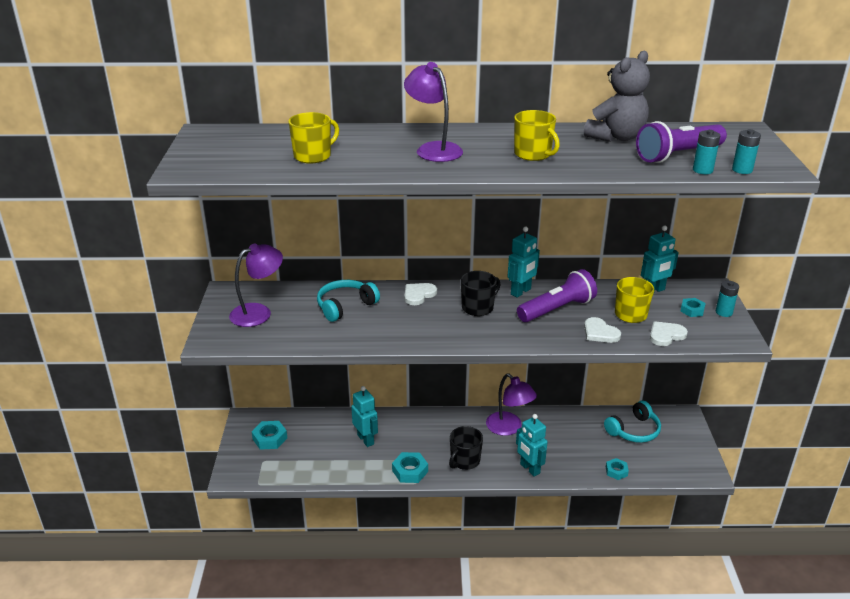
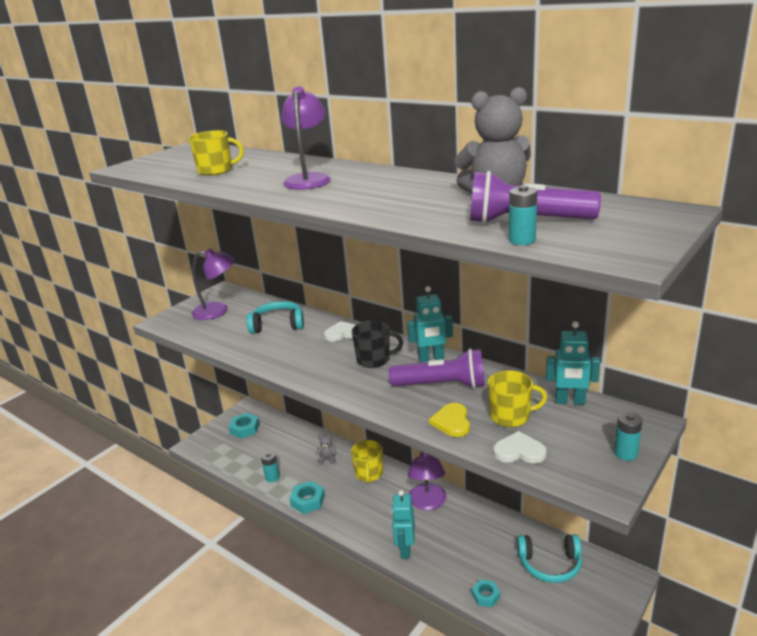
camera: 40 degrees right, 5 degrees down
turquoise robot [351,386,378,447] -> none
black mug [449,426,483,470] -> none
yellow mug [514,110,560,161] -> yellow mug moved to [351,440,383,483]
white heart [584,317,621,343] -> yellow heart [429,403,470,437]
turquoise nut [680,298,706,317] -> none
turquoise battery [732,129,761,174] -> turquoise battery moved to [261,451,280,482]
none -> grey teddy bear [316,435,337,464]

